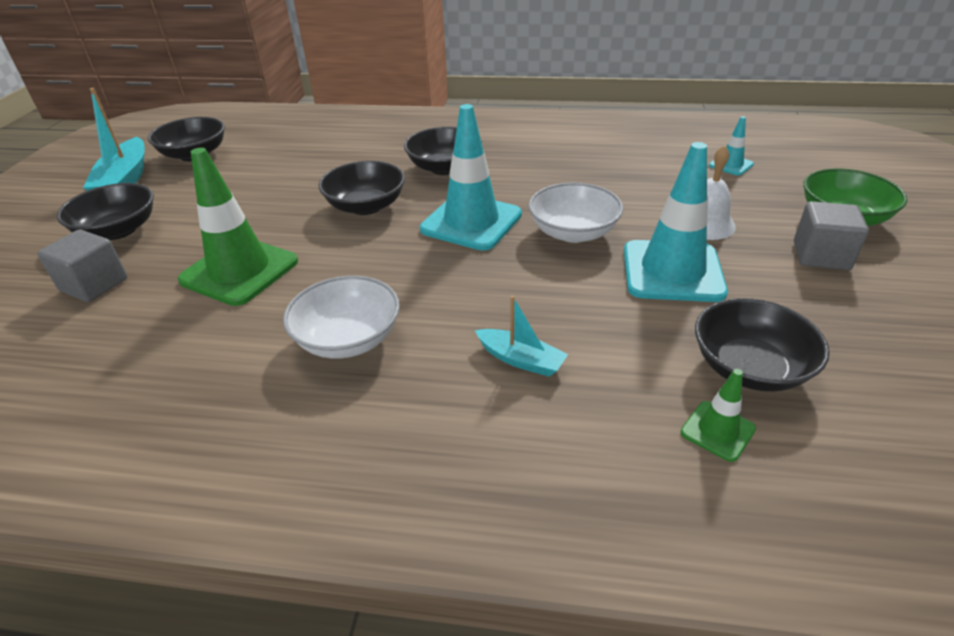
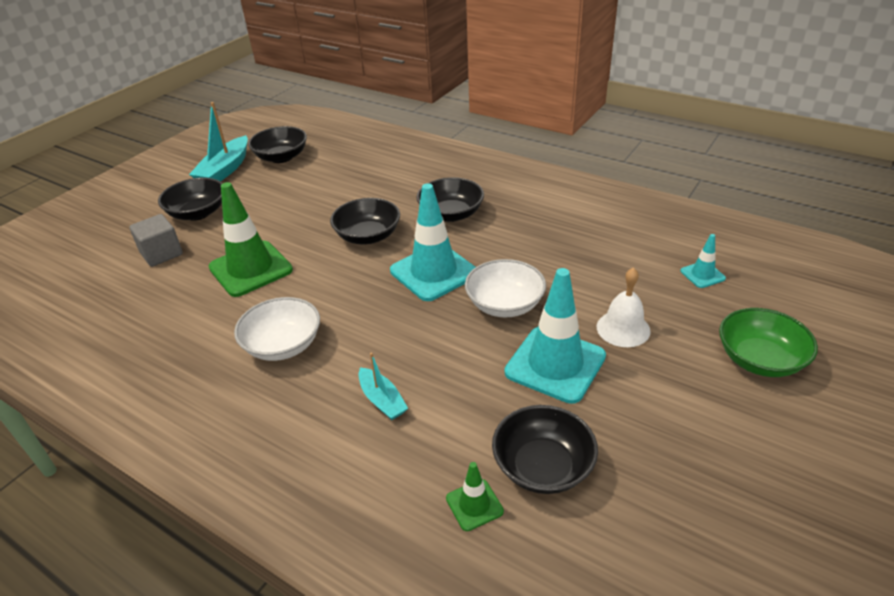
camera: 25 degrees right, 0 degrees up
grey cube [794,201,869,270] -> none

